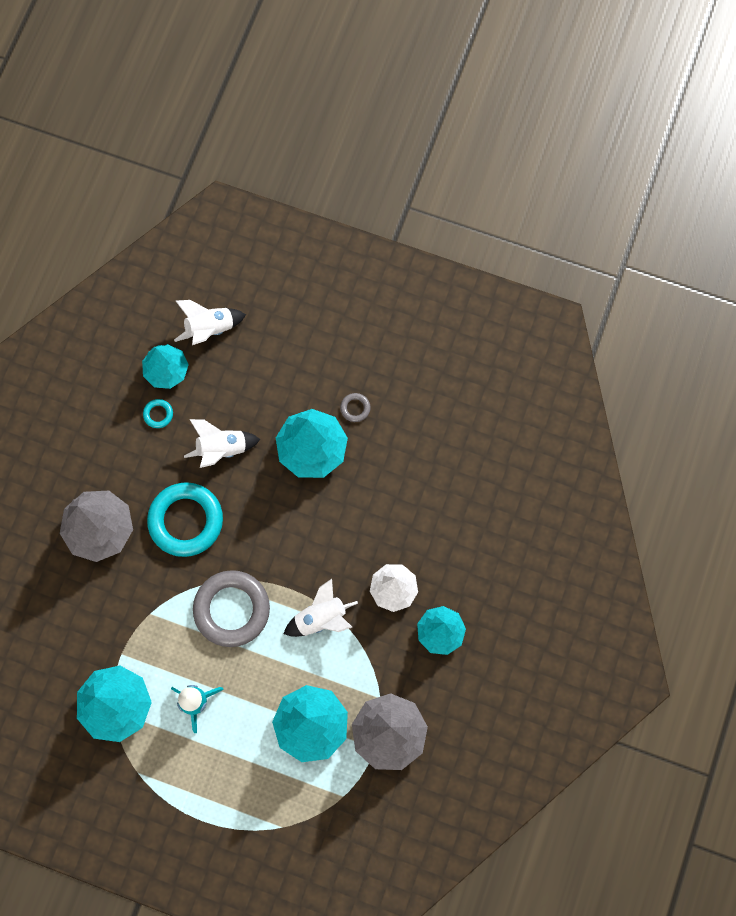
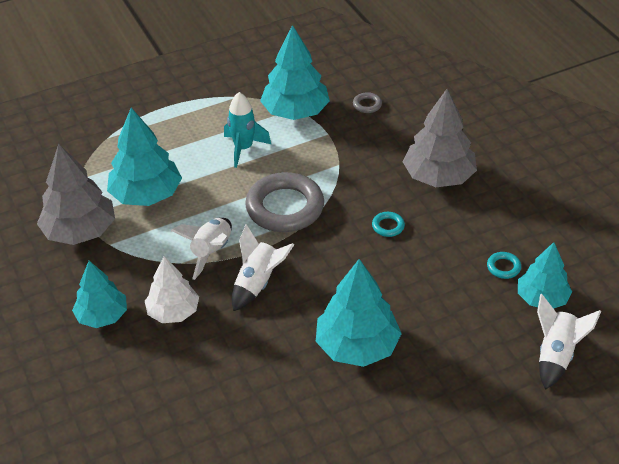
camera: 135 degrees right, 30 degrees down
turquoise ring [147,482,223,557] -> turquoise ring [372,212,405,237], size x0.41
white rocket [184,419,261,468] -> white rocket moved to [232,224,294,311]
grey ring [340,393,370,422] -> grey ring moved to [353,92,382,113]

